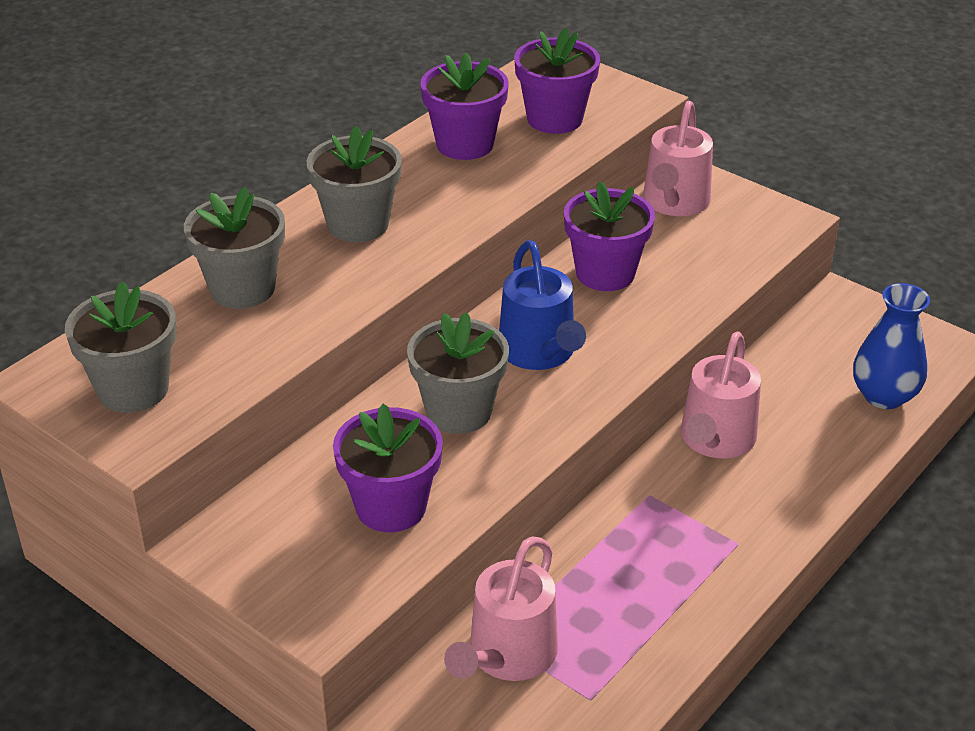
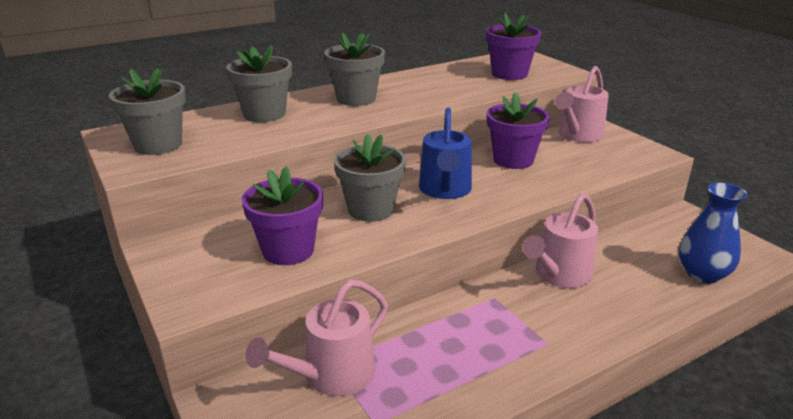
camera: 20 degrees right, 10 degrees down
purple flower pot [420,53,509,160] -> none

